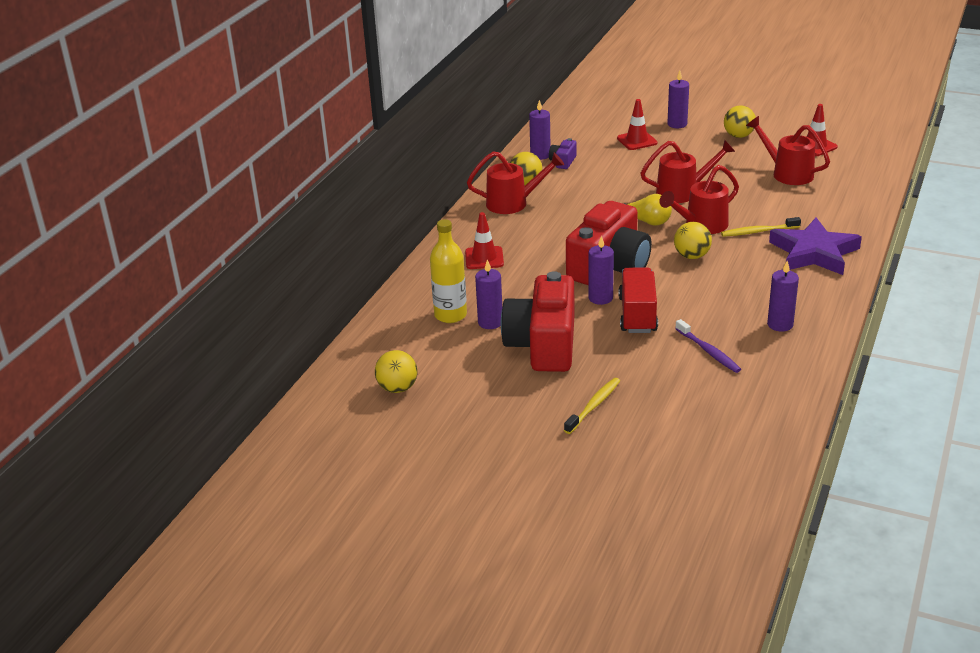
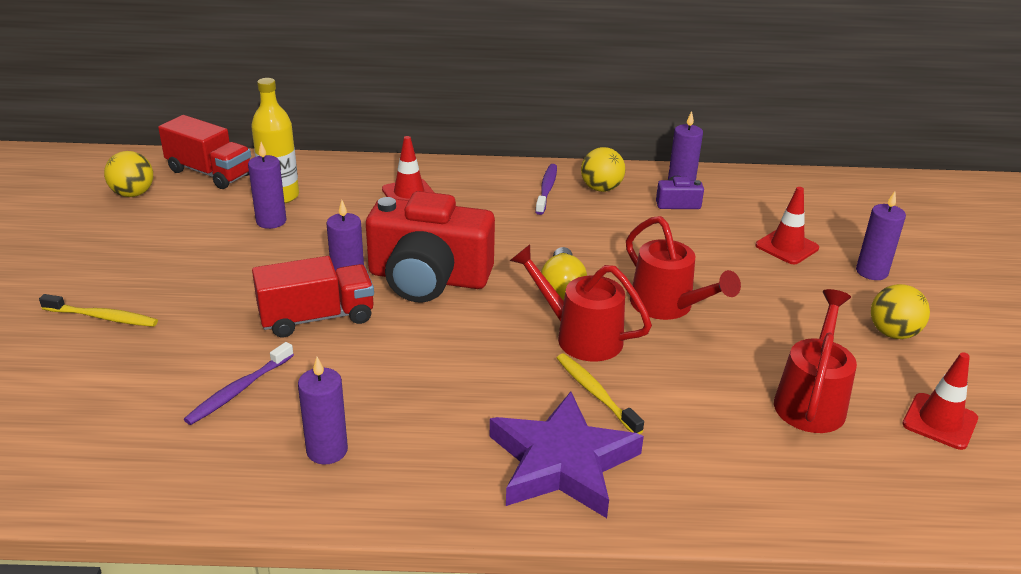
camera: 65 degrees right, 0 degrees up
red watering can [467,151,564,214] -> purple toothbrush [535,164,557,215]
red camera [501,271,574,372] -> none
yellow ball [674,222,712,259] -> none
none -> red truck [158,115,251,189]

